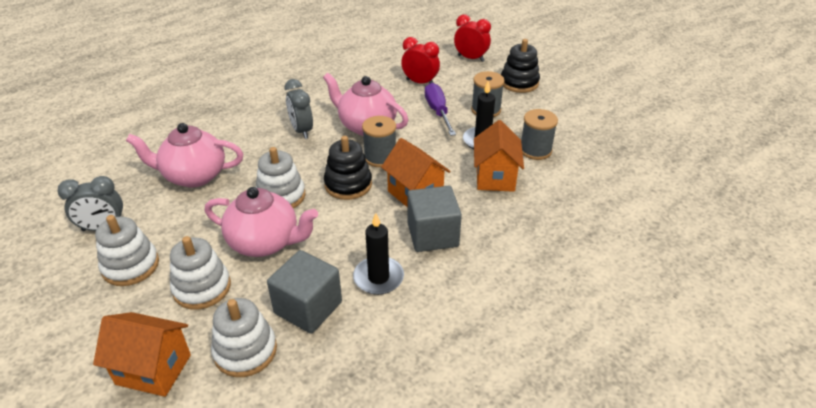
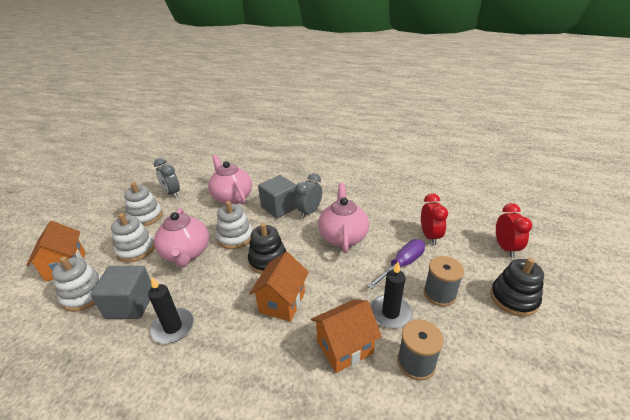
camera: 60 degrees right, 5 degrees down
grey spool [362,116,396,167] -> none
grey cube [407,186,462,252] -> grey cube moved to [258,175,297,218]

